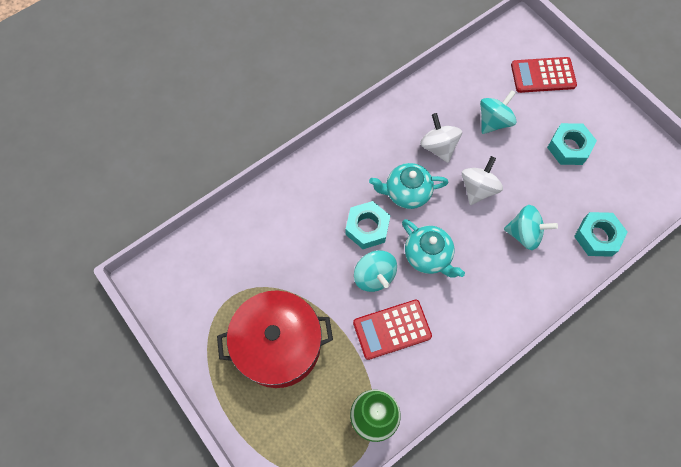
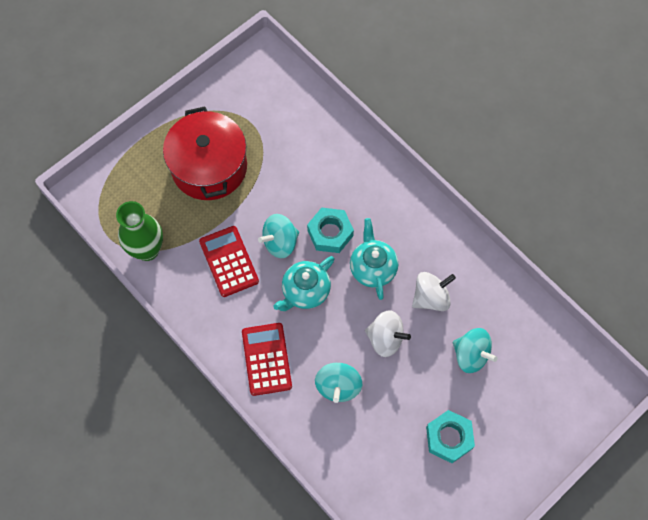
camera: 85 degrees right, 0 degrees up
red calculator [511,57,577,93] -> red calculator moved to [242,323,292,396]
turquoise nut [574,212,628,257] -> none

